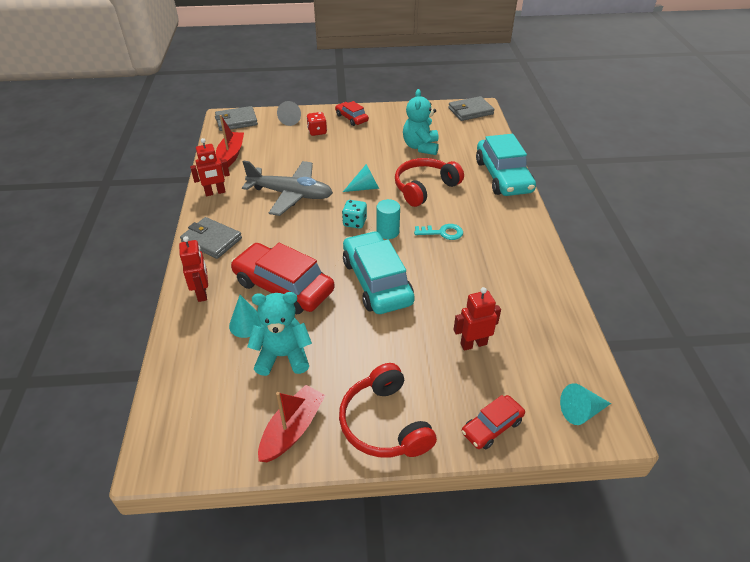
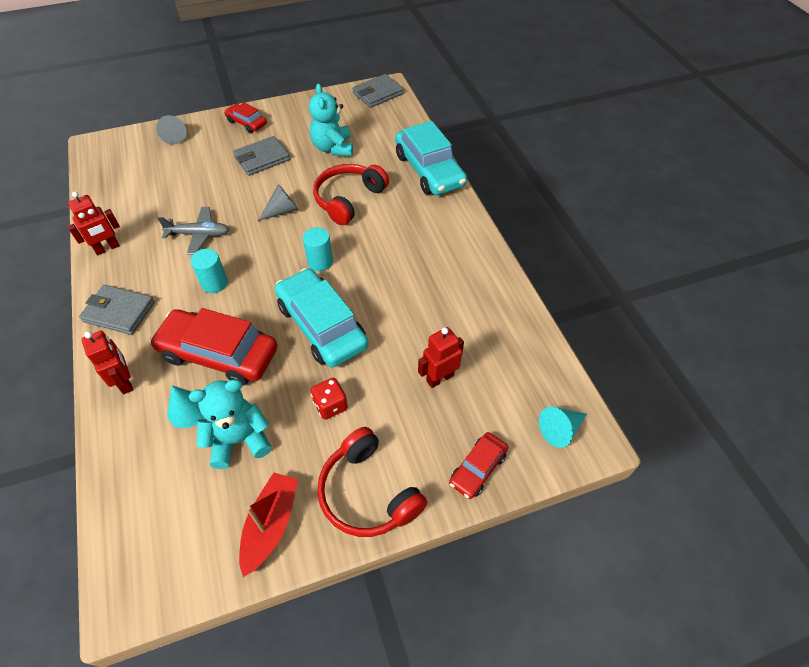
camera: 15 degrees left, 10 degrees up
grey wallet [215,106,258,131] -> grey wallet moved to [233,136,290,176]
red boat [216,115,244,167] -> none
grey plane [242,160,333,216] -> grey plane [157,207,230,255], size x0.63
red dice [306,112,327,136] -> red dice moved to [310,378,348,420]
turquoise dice [342,200,367,229] -> none
turquoise cone [343,164,379,192] -> grey cone [258,184,299,221]
turquoise key [414,224,463,240] -> none
none -> turquoise cylinder [191,249,228,293]

